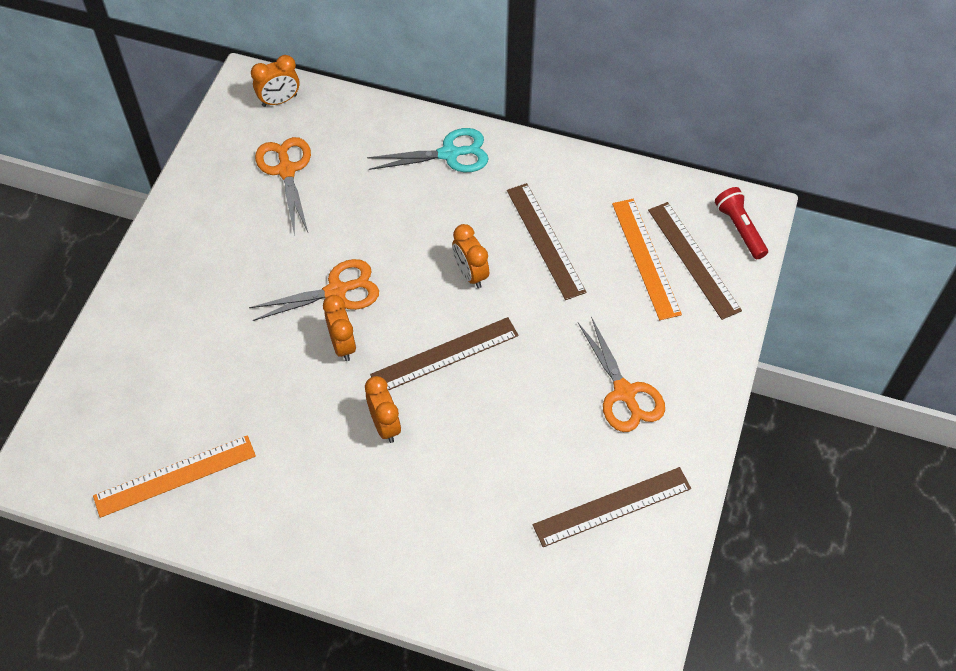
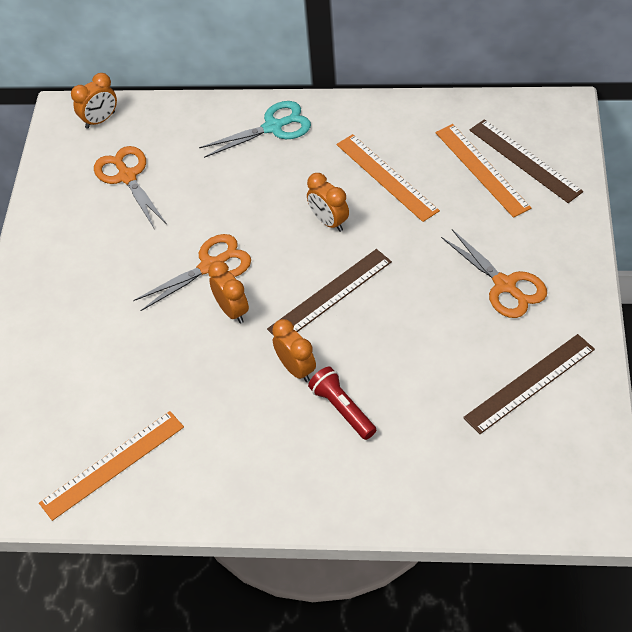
camera: 10 degrees left, 5 degrees down
brown ruler [507,183,587,300] -> orange ruler [336,134,440,222]
red flashlight [715,187,768,259] -> red flashlight moved to [308,367,376,440]

